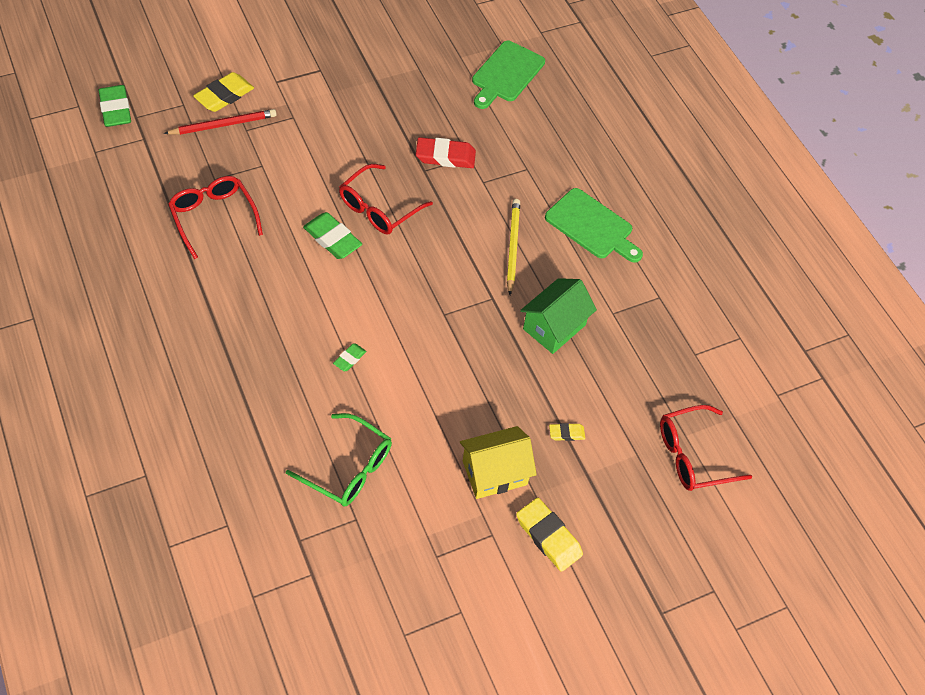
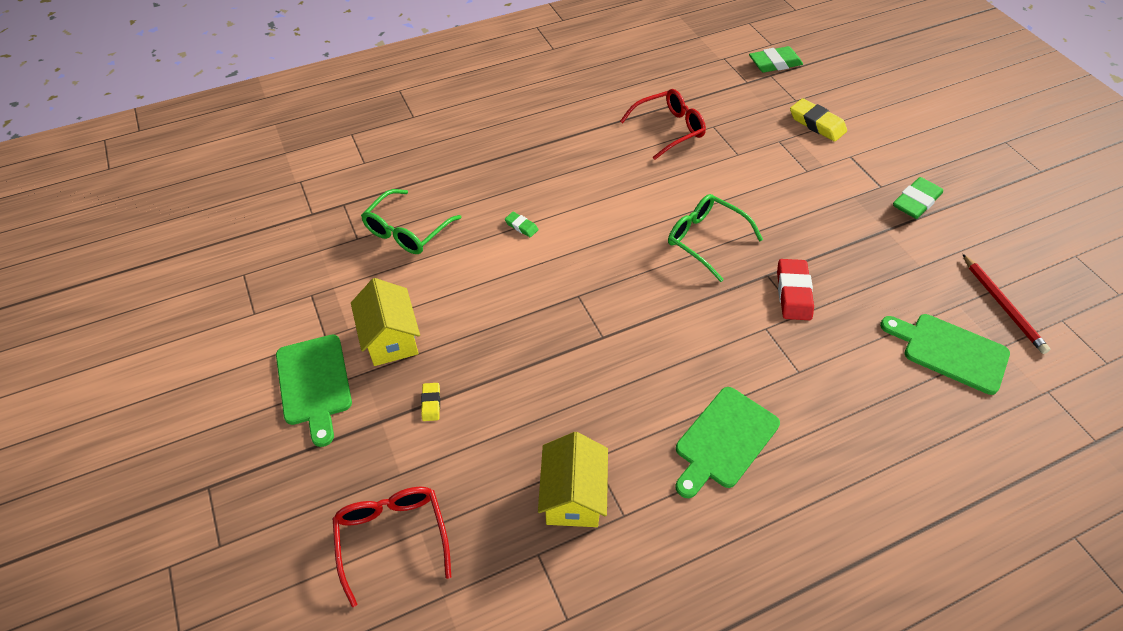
camera: 95 degrees right, 5 degrees down
red pencil [164,109,277,135] -> red pencil moved to [963,254,1051,354]
green eraser [303,212,362,259] -> green eraser moved to [893,177,943,219]
red glasses [339,164,433,235] -> green glasses [668,194,763,282]
yellow pencil [507,199,520,295] -> none
yellow eraser [516,498,583,572] -> green cutting board [276,335,352,447]
green house [520,278,597,354] -> none
none -> yellow house [538,432,608,527]

